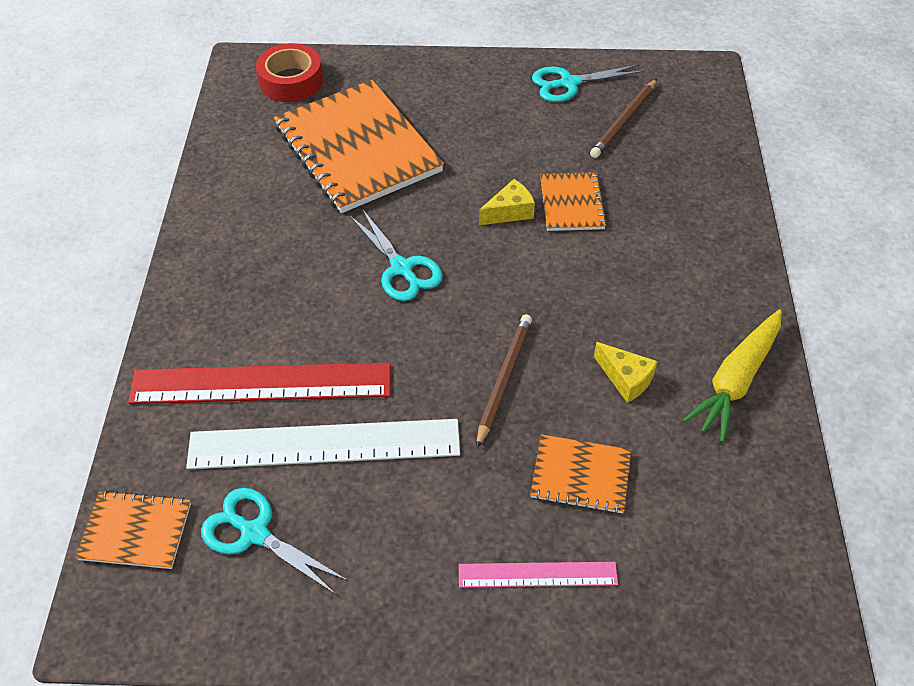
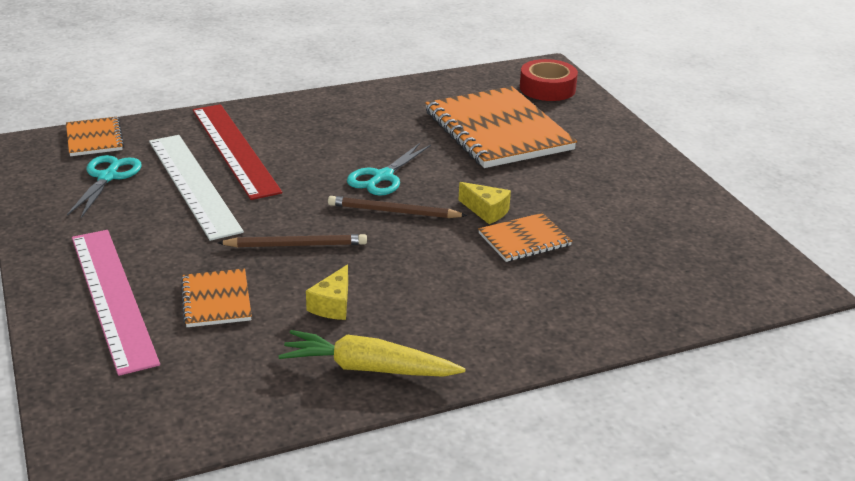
camera: 65 degrees right, 20 degrees down
orange notebook [274,80,444,213] -> orange notebook turned 60 degrees counterclockwise [425,86,577,168]
pink ruler [459,562,618,588] -> pink ruler [72,230,160,376], size x1.86
turquoise scissors [532,64,644,102] -> none
brown pencil [590,79,657,158] -> brown pencil moved to [328,196,467,218]

